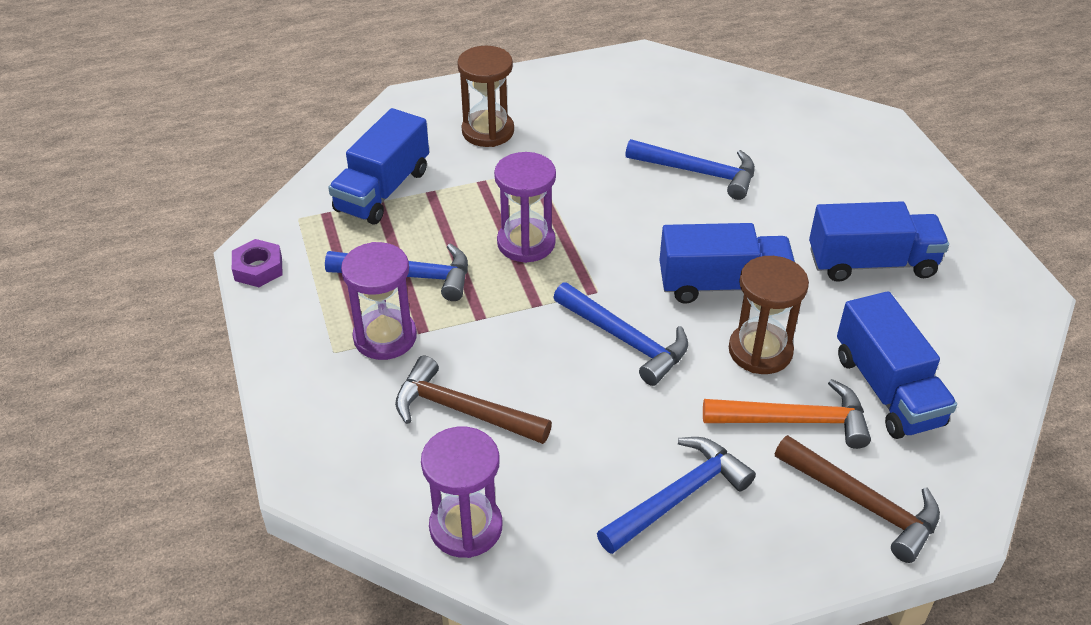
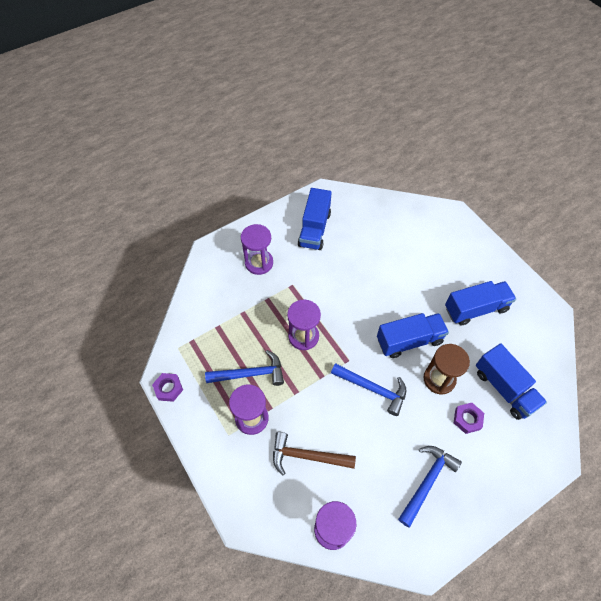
camera: 15 degrees left, 15 degrees up
blue truck [328,108,429,225] -> blue truck moved to [298,188,332,250]
brown hourglass [457,46,514,147] -> purple hourglass [241,224,273,275]
blue hammer [625,139,755,200] -> none
orange hammer [703,379,871,449] -> purple nut [454,403,484,434]
brown hammer [775,435,940,563] -> none

